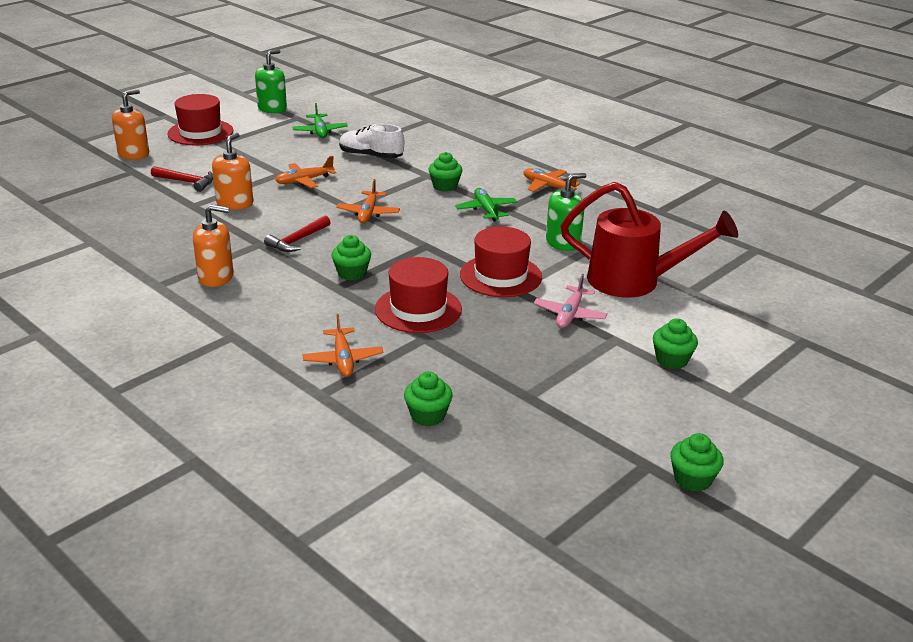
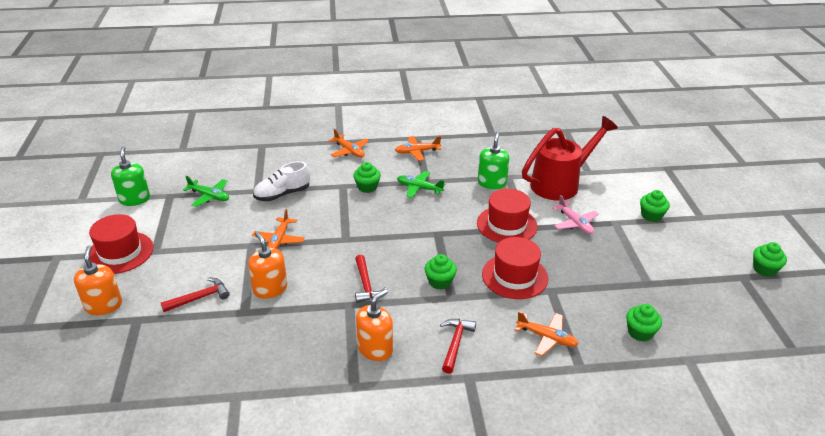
camera: 50 degrees left, 5 degrees up
orange plane [336,179,400,223] -> orange plane moved to [329,129,369,158]
none -> red hammer [440,319,476,374]

